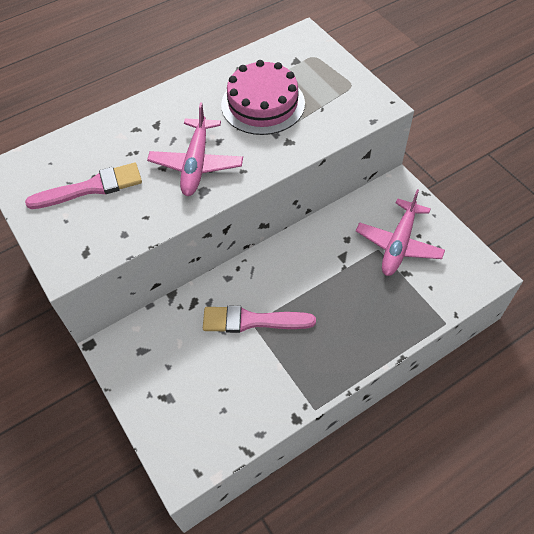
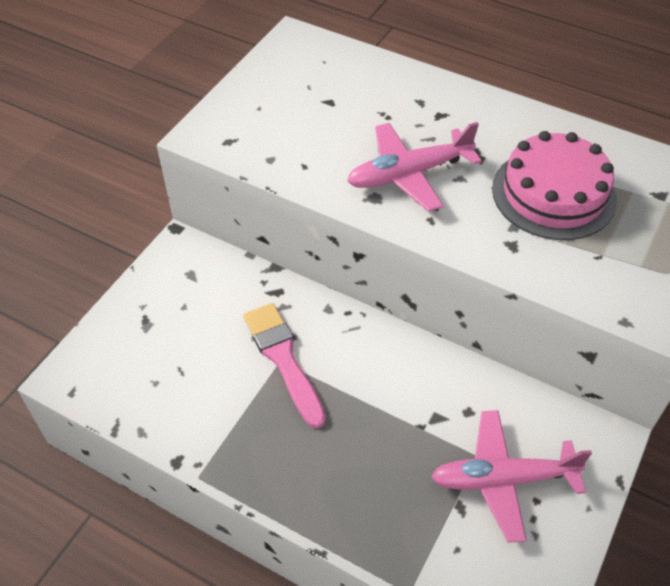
camera: 60 degrees right, 5 degrees down
pink brush [25,163,142,209] -> none

